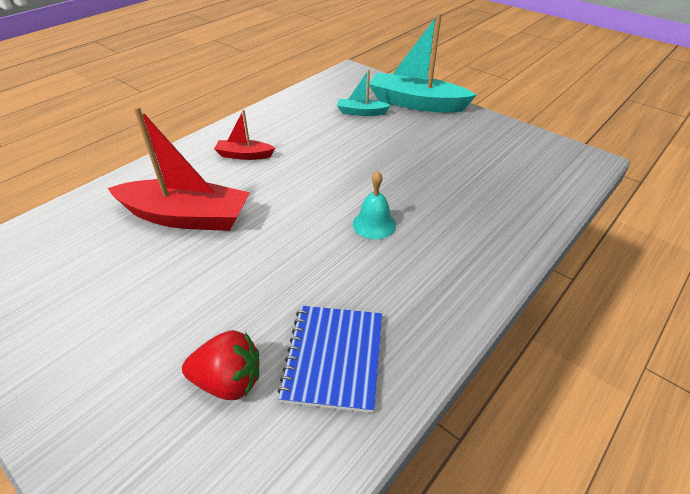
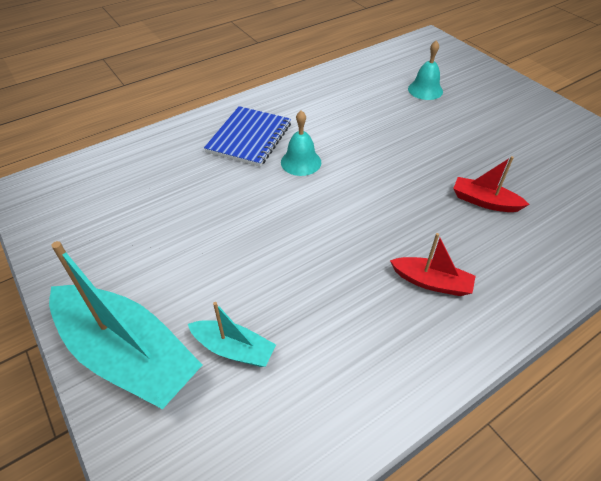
camera: 165 degrees left, 5 degrees up
red boat [108,106,250,231] -> red boat [453,156,530,212], size x0.50
red strawberry [182,330,259,400] -> turquoise bell [408,40,443,100]
blue notebook [277,306,382,413] -> blue notebook moved to [204,106,291,167]

